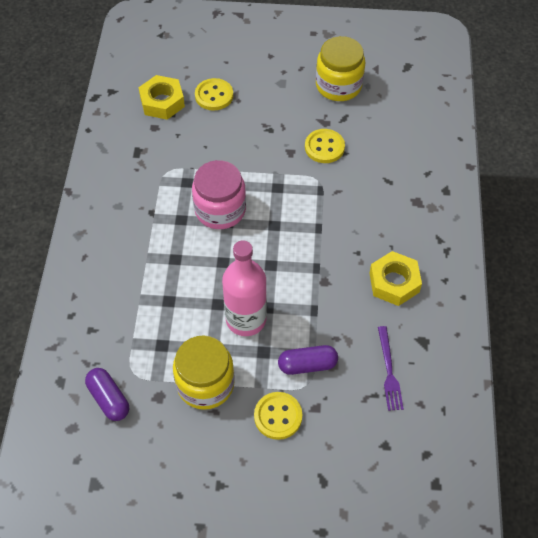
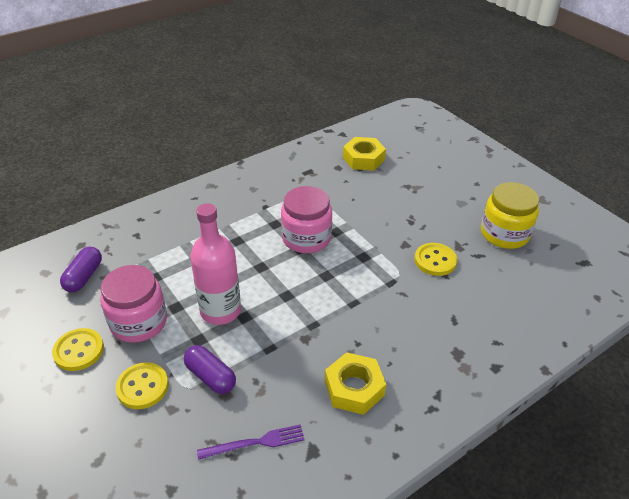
camera: 50 degrees right, 15 degrees down
yellow jar [173,335,235,410] -> pink jar [100,265,167,343]
yellow button [195,78,233,111] -> yellow button moved to [52,328,104,371]
purple fork [378,326,404,411] -> purple fork turned 150 degrees counterclockwise [197,424,305,460]

